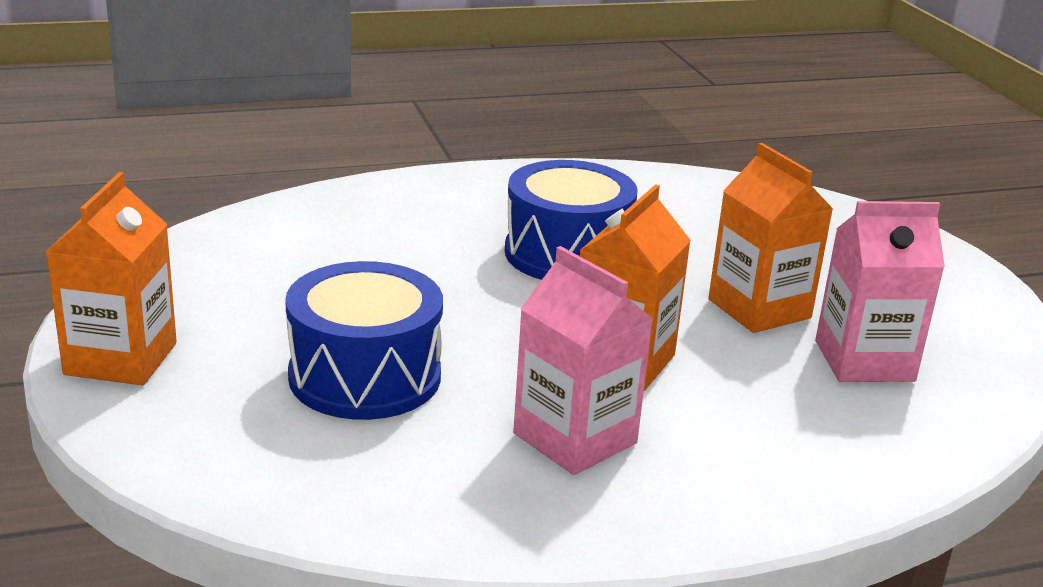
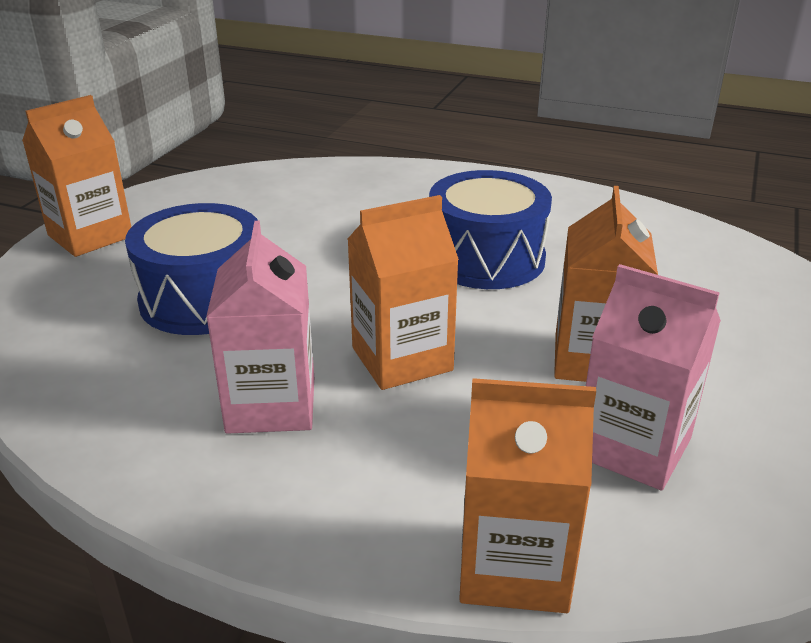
camera: 40 degrees right, 5 degrees up
none -> orange carton [459,378,596,613]

